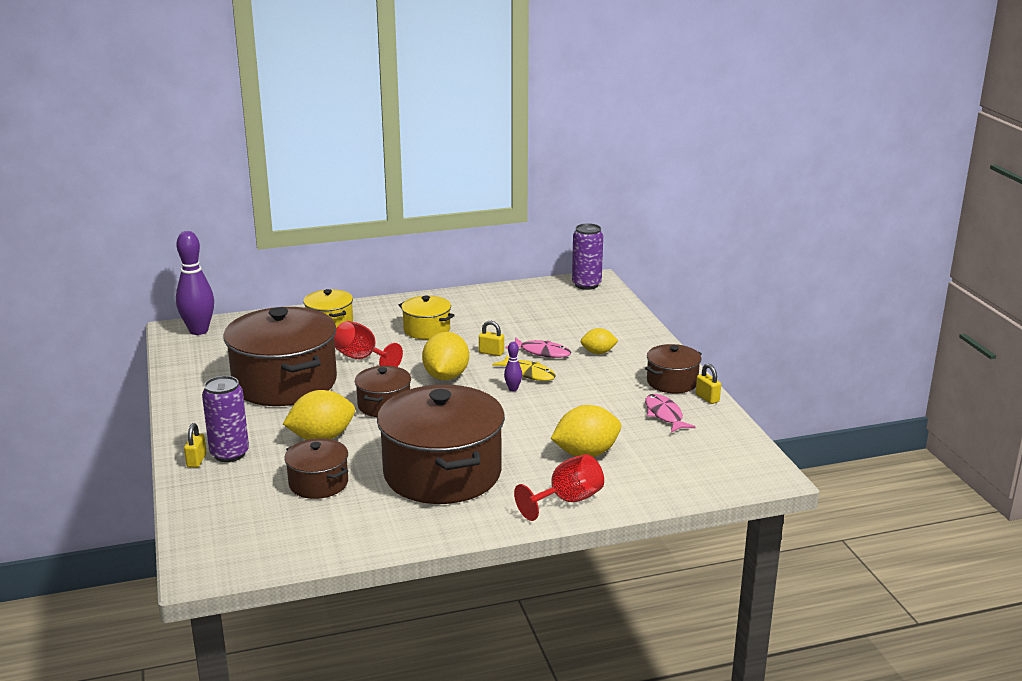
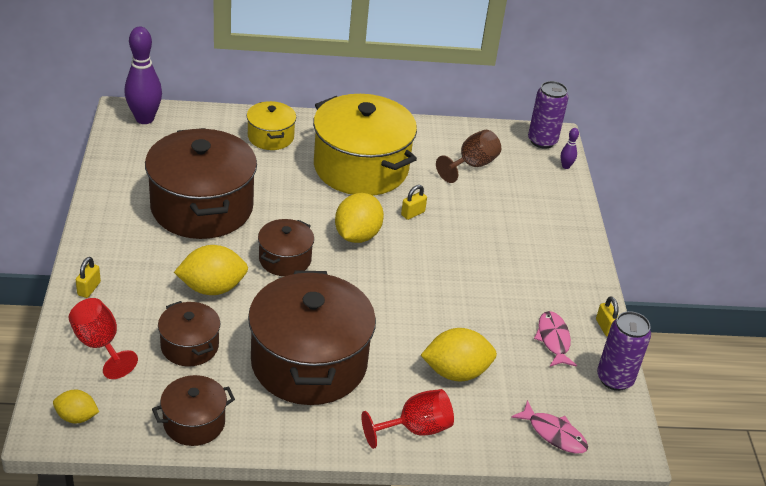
camera: 10 degrees right, 15 degrees up
purple can [202,376,249,462] -> purple can moved to [597,311,651,391]
red goblet [334,321,403,367] -> red goblet moved to [69,298,138,379]
yellow pot [399,296,455,339] -> yellow pot [313,94,417,196], size x2.02
yellow padlock [479,321,504,356] -> yellow padlock turned 75 degrees counterclockwise [401,185,427,220]
yellow fish [492,355,556,381] -> none
purple bowling pin [504,342,522,391] -> purple bowling pin moved to [561,128,579,169]
pink fish [506,337,571,358] -> pink fish moved to [511,400,588,454]
yellow lemon [580,328,618,354] -> yellow lemon moved to [53,390,99,423]
brown pot [645,344,702,393] -> brown pot moved to [152,375,235,446]
none -> brown goblet [436,130,501,183]

